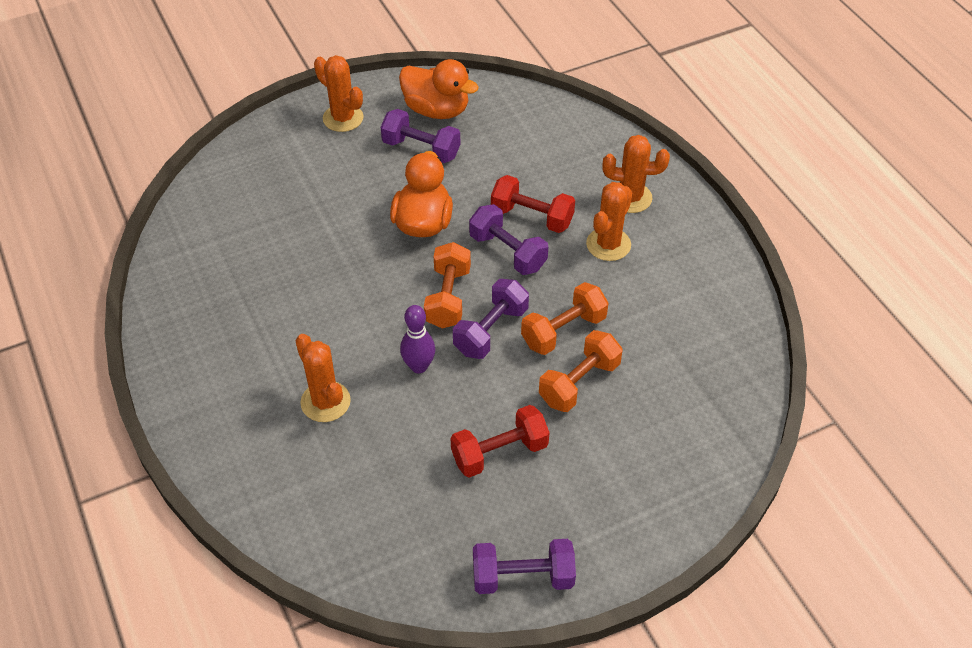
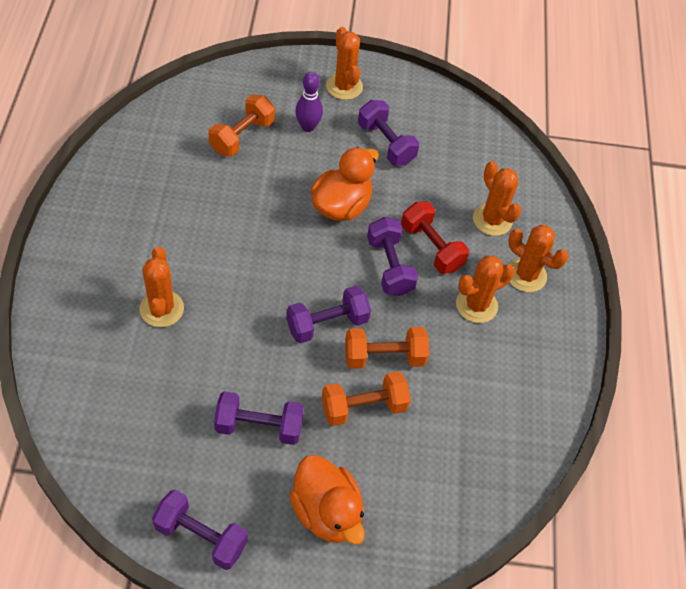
camera: 25 degrees right, 5 degrees up
orange duck [399,59,479,119] -> orange duck moved to [289,455,365,545]
purple bowling pin [400,305,435,373] -> purple bowling pin moved to [295,72,323,132]
orange dumbbell [424,242,471,329] -> orange dumbbell moved to [209,94,275,157]
red dumbbell [451,405,550,478] -> purple dumbbell [214,391,304,445]
none -> orange cactus [473,161,521,236]

